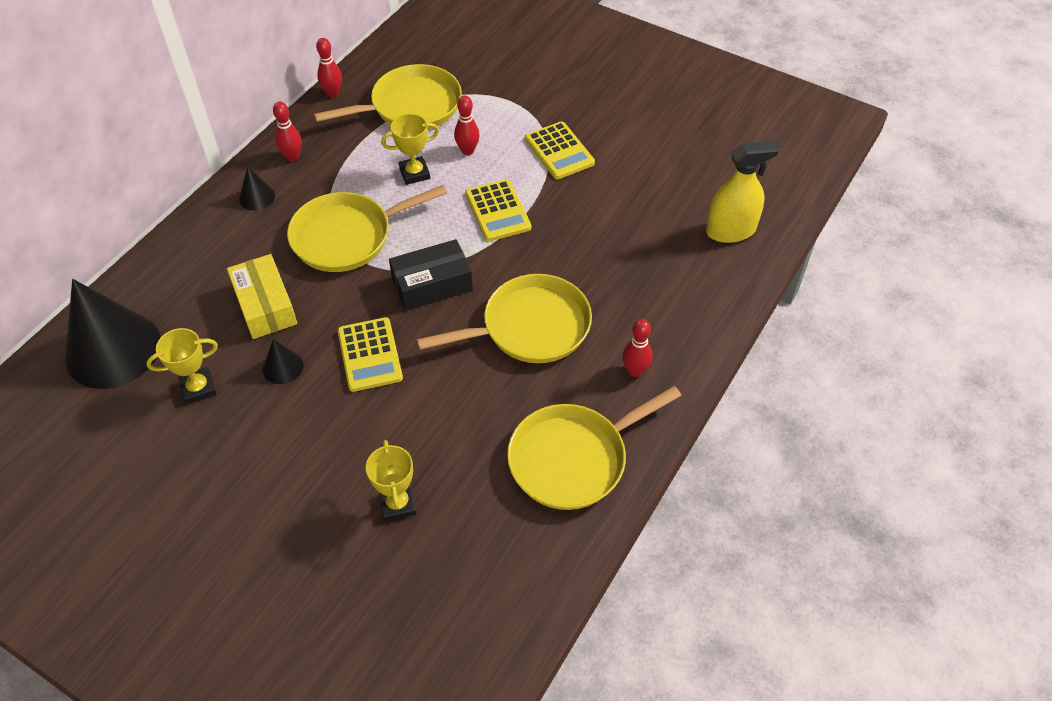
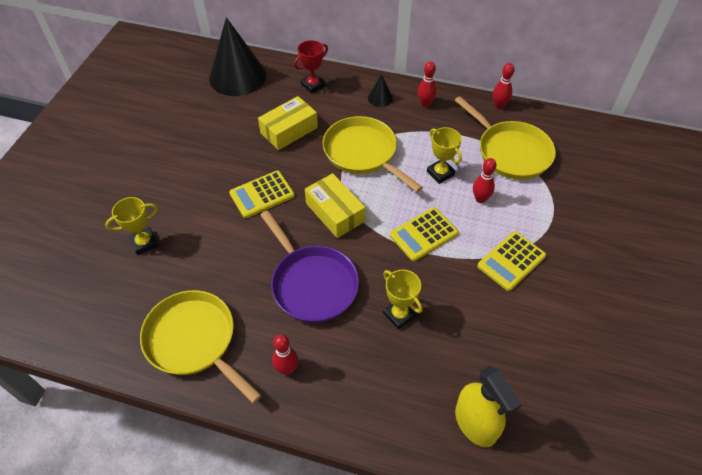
camera: 75 degrees right, 0 degrees up
yellow trophy [146,328,218,404] -> yellow trophy moved to [383,270,423,330]
black cone [263,339,303,384] -> none
black box [389,239,473,311] -> yellow box [305,173,366,238]
yellow pan [417,274,592,363] -> purple pan [260,210,359,323]
none -> red trophy [294,40,328,94]

